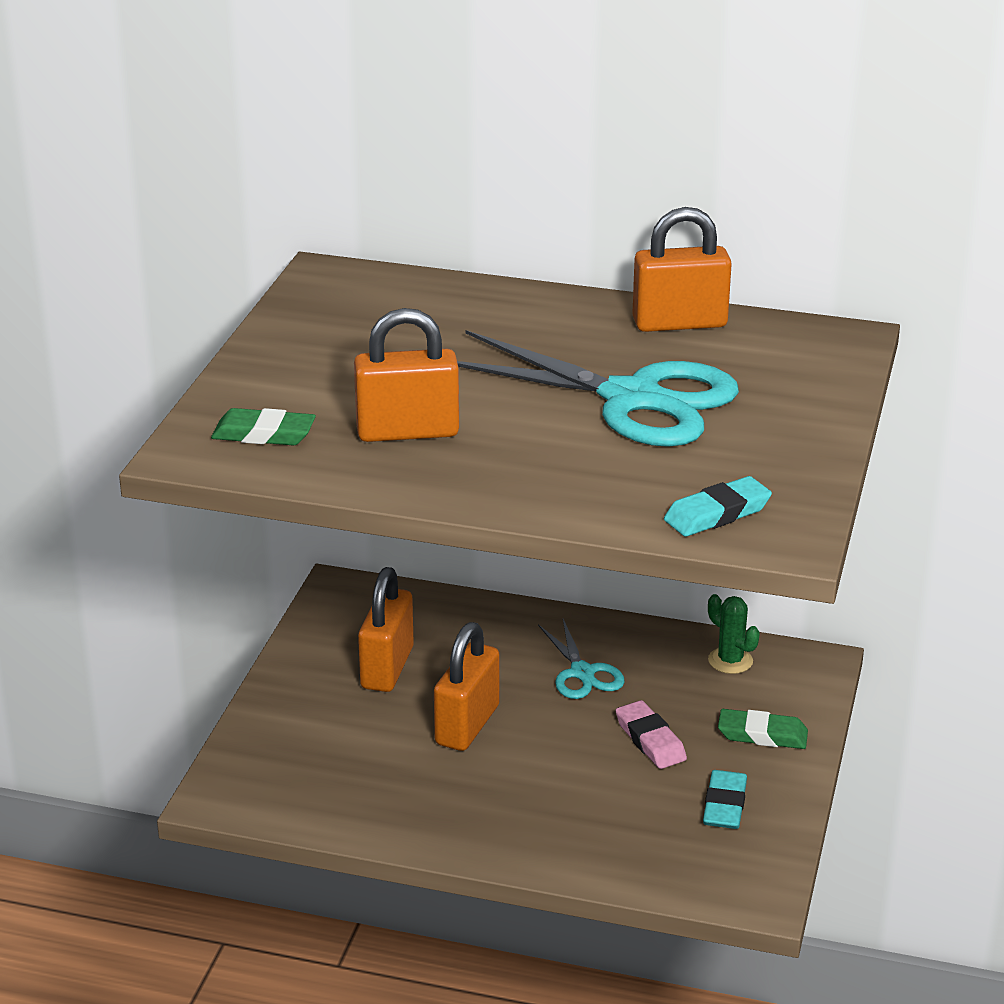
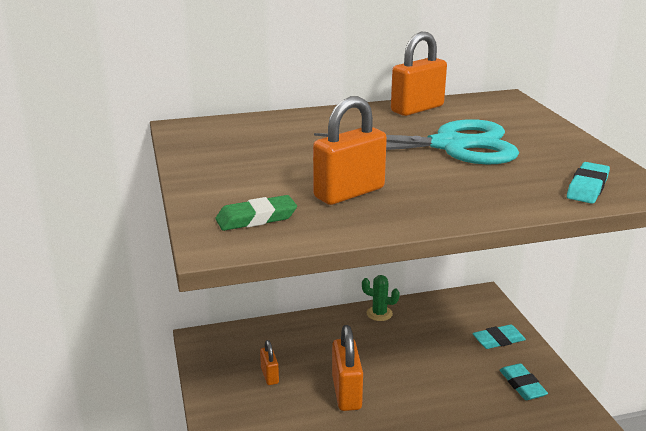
camera: 30 degrees left, 5 degrees down
orange padlock [358,567,414,692] -> orange padlock [260,340,279,385], size x0.55
turquoise scissors [538,619,625,699] -> none
pink eraser [616,700,687,769] -> none
green cactus [708,594,760,674] -> green cactus moved to [362,275,400,321]
green eraser [718,709,808,749] -> turquoise eraser [472,325,526,349]

